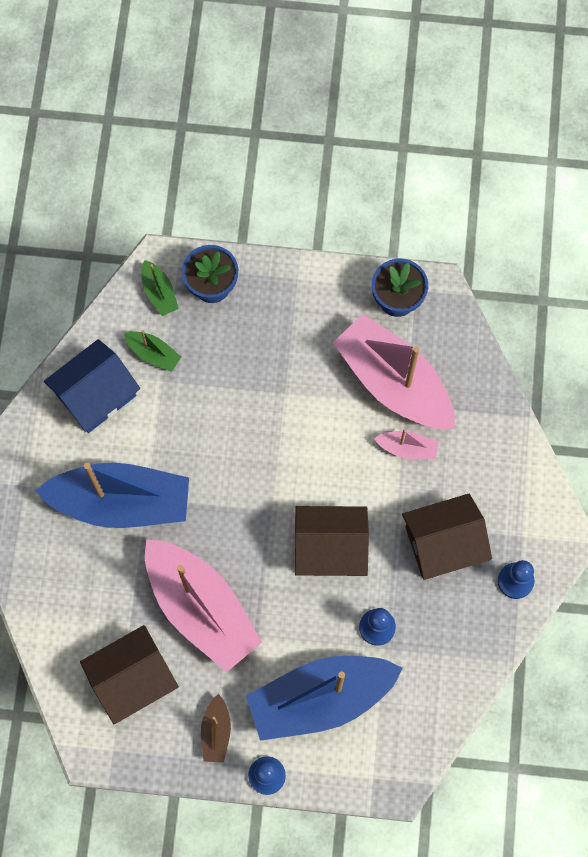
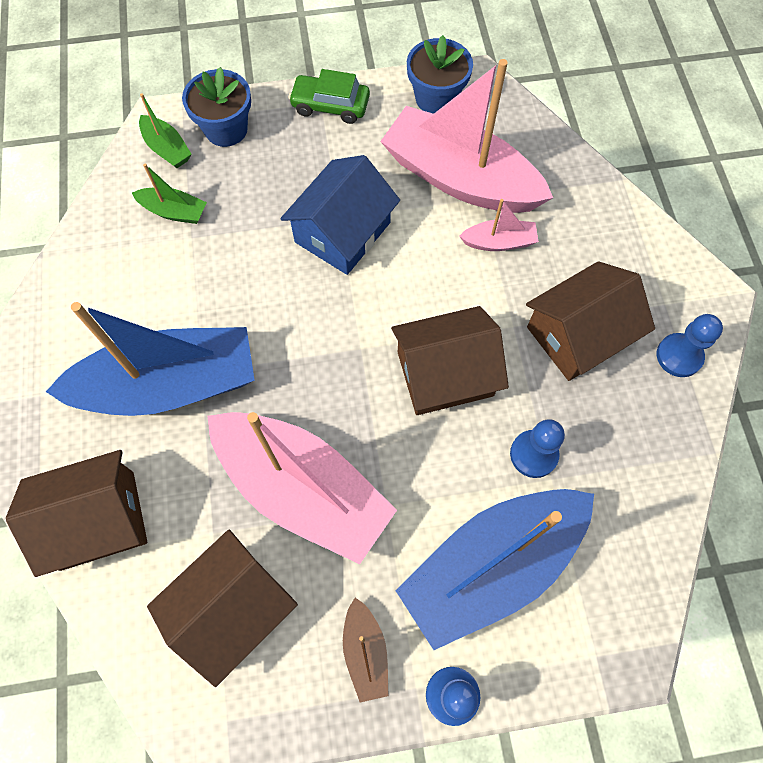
camera: 15 degrees left, 5 degrees down
blue house [44,339,140,433] -> blue house moved to [280,155,400,275]
none -> brown house [6,450,147,577]
none -> green car [288,69,370,124]

